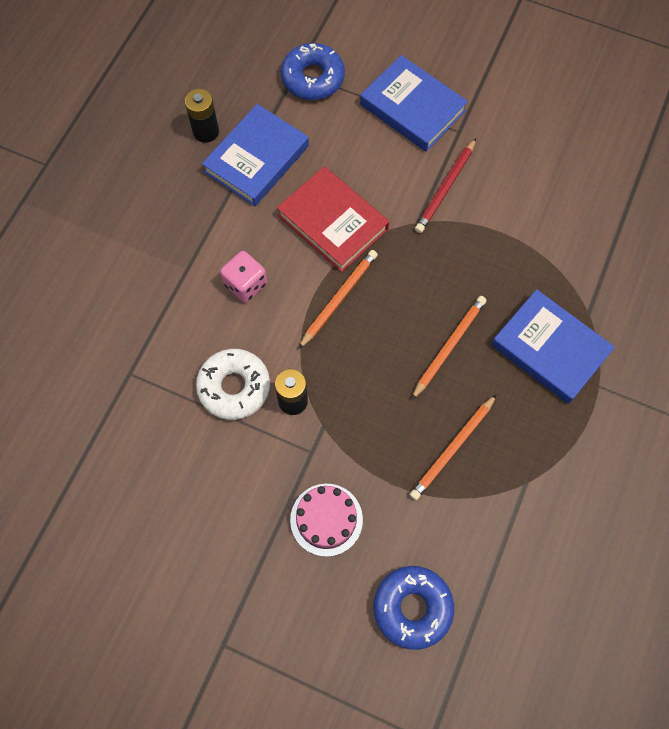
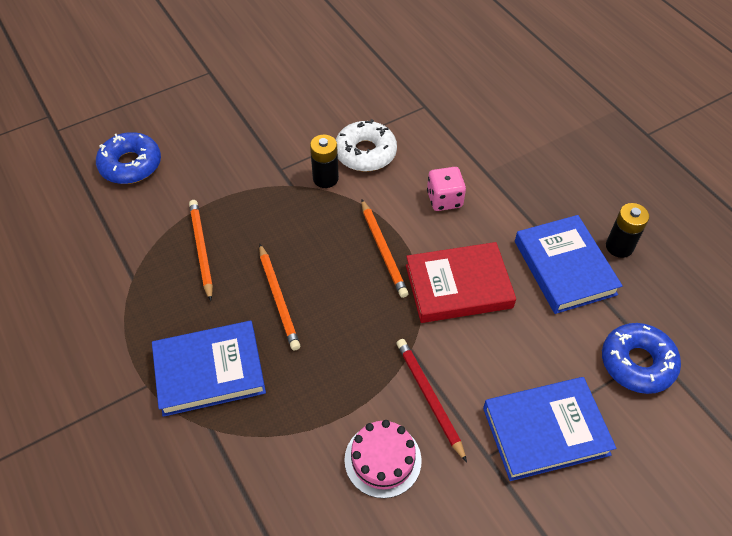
camera: 125 degrees right, 15 degrees down
pink cake [290,484,363,557] -> pink cake moved to [344,420,422,498]

